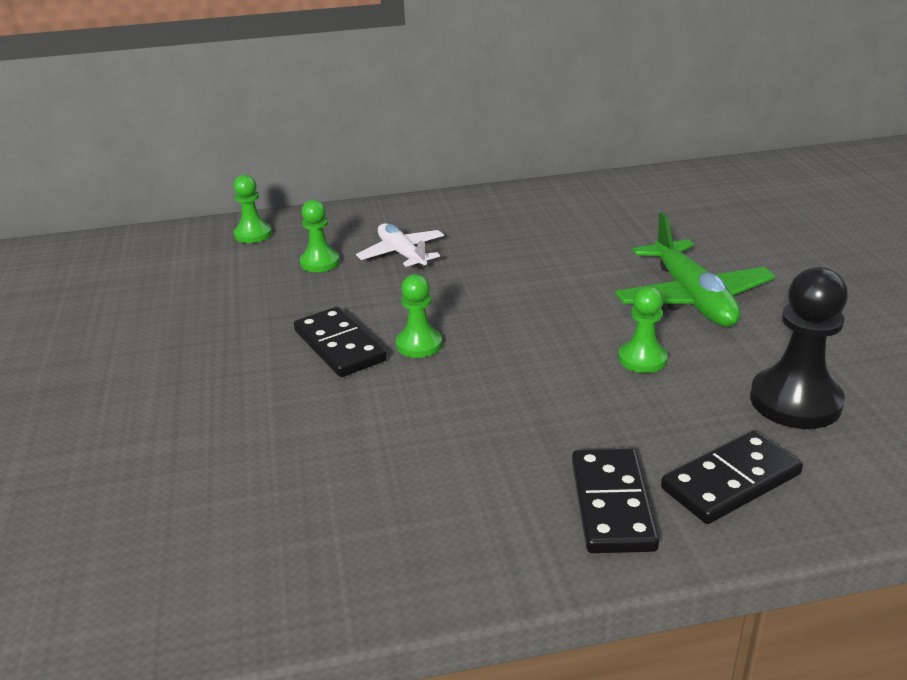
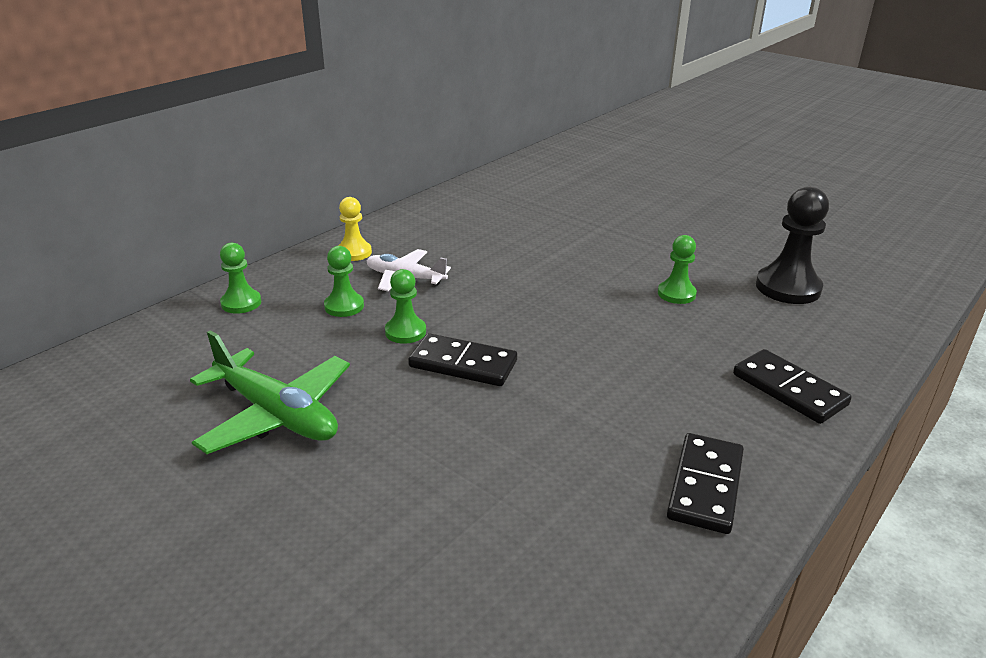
camera: 40 degrees left, 0 degrees up
green pawn [396,274,442,358] -> green pawn moved to [385,269,426,344]
green plane [615,212,776,327] -> green plane moved to [190,330,350,454]
black domino [661,431,803,524] -> black domino moved to [667,433,744,534]
none -> yellow pawn [338,197,372,261]

